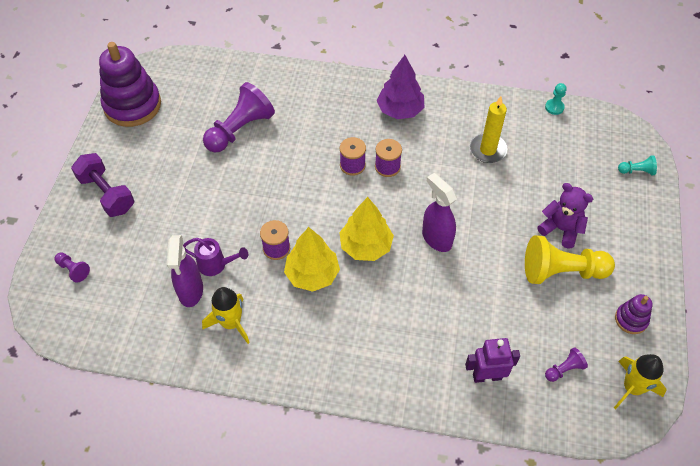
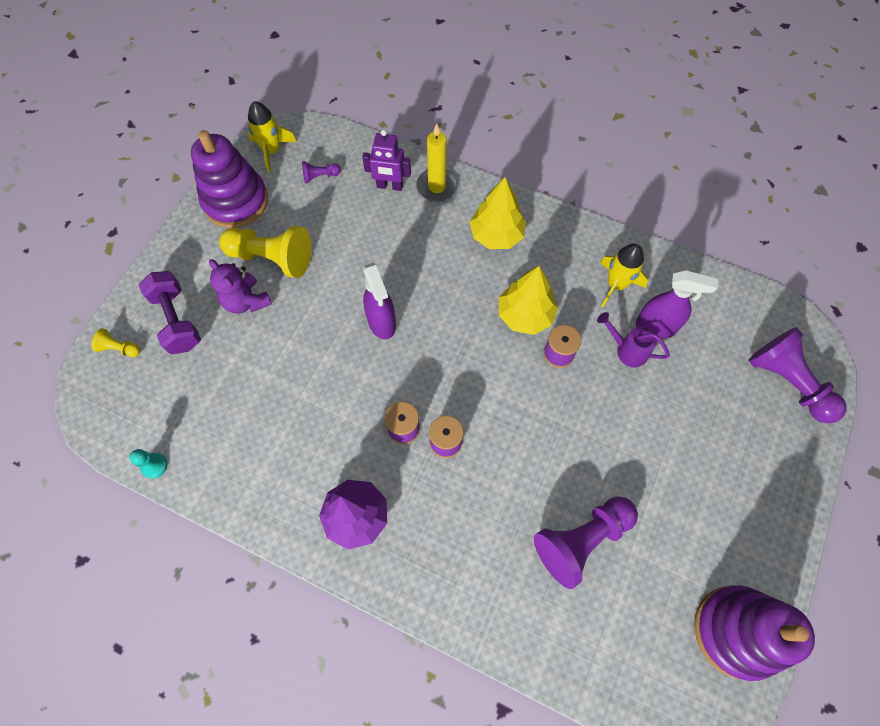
camera: 165 degrees left, 10 degrees up
purple pawn [55,252,90,282] -> purple pawn [749,327,847,423], size x2.20
purple dumbbell [71,153,134,217] -> purple dumbbell moved to [139,271,201,354]
purple spray bottle [167,235,203,307] -> purple spray bottle turned 90 degrees clockwise [636,271,718,339]
yellow tree [339,197,394,261] -> yellow tree moved to [469,177,526,249]
yellow candle [470,96,508,163] -> yellow candle moved to [416,124,458,202]
purple stacking toy [615,294,653,334] -> purple stacking toy [191,130,268,228], size x2.09
turquoise pawn [618,155,657,175] -> yellow pawn [92,328,140,357]

